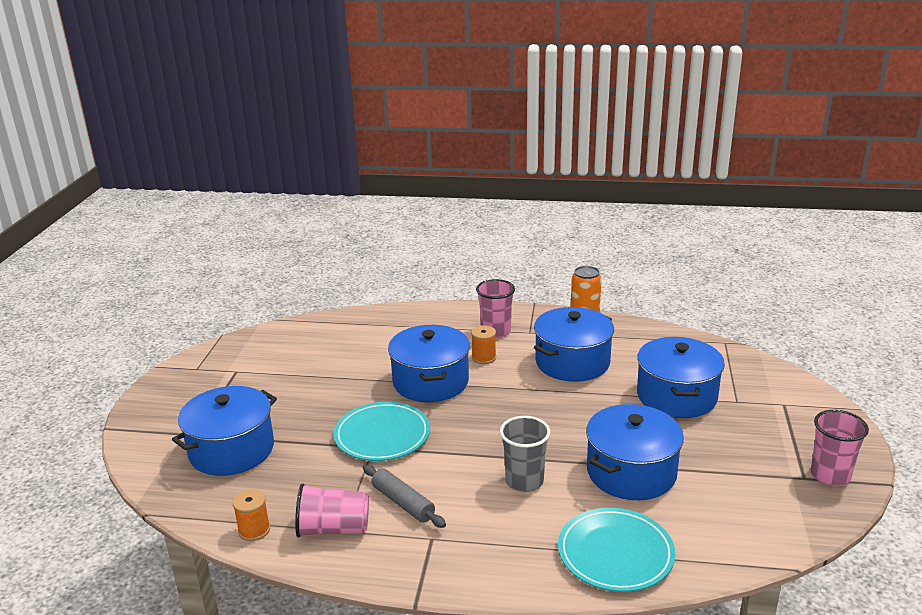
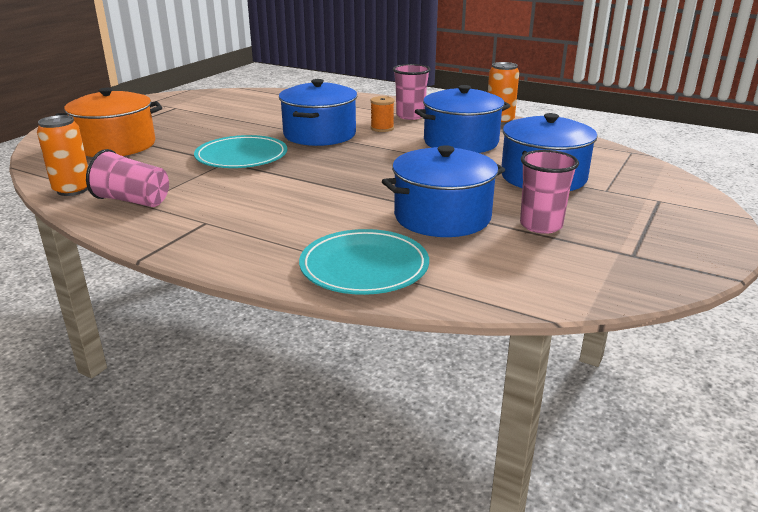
camera: 20 degrees right, 0 degrees up
blue pot [172,386,277,476] -> orange pot [56,88,162,157]
orange spool [233,489,270,541] -> orange can [37,115,88,196]
grey rolling pin [363,464,446,528] -> none
grey cup [500,416,550,492] -> none
pink cup [811,410,869,486] -> pink cup moved to [520,150,579,234]

